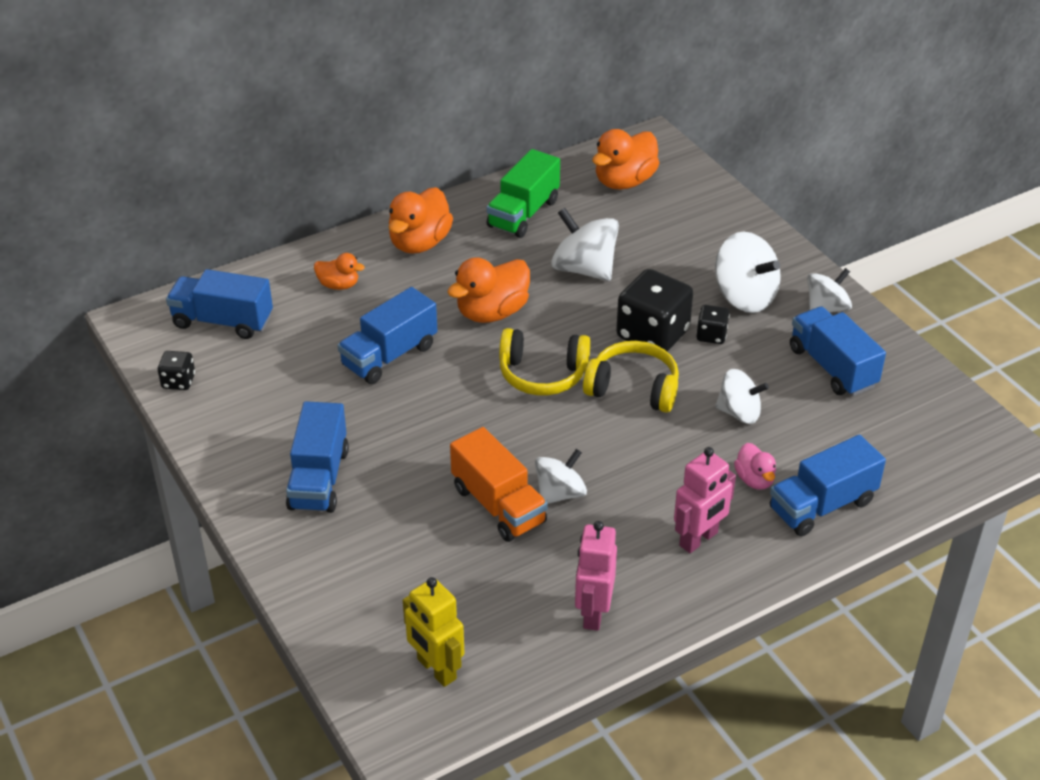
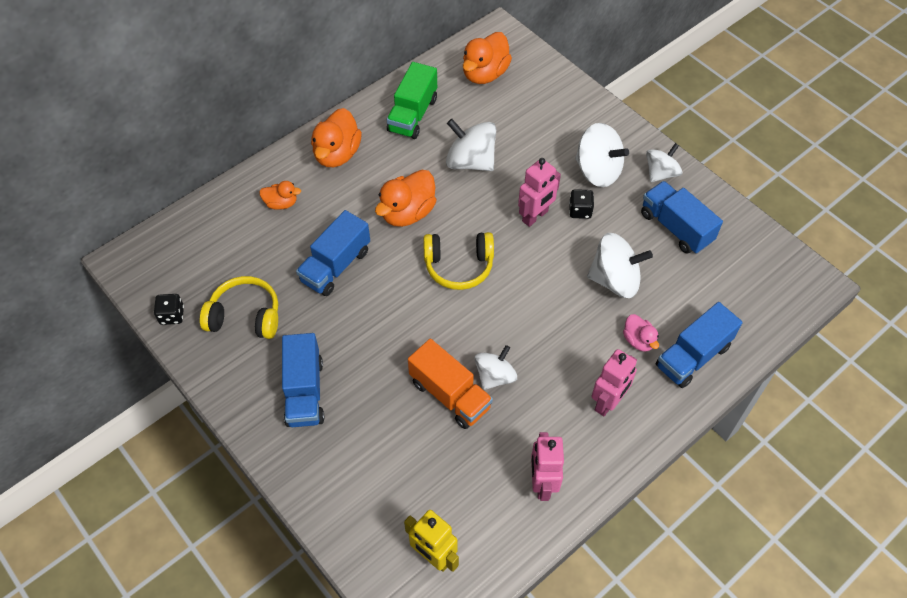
camera: 10 degrees left, 15 degrees up
blue truck [166,269,273,339] -> none
yellow headphones [583,341,679,413] -> yellow headphones moved to [200,276,278,339]
black dice [616,269,693,352] -> pink robot [518,158,561,227]
white spinning top [715,369,769,424] -> white spinning top [587,233,653,298], size x1.51

